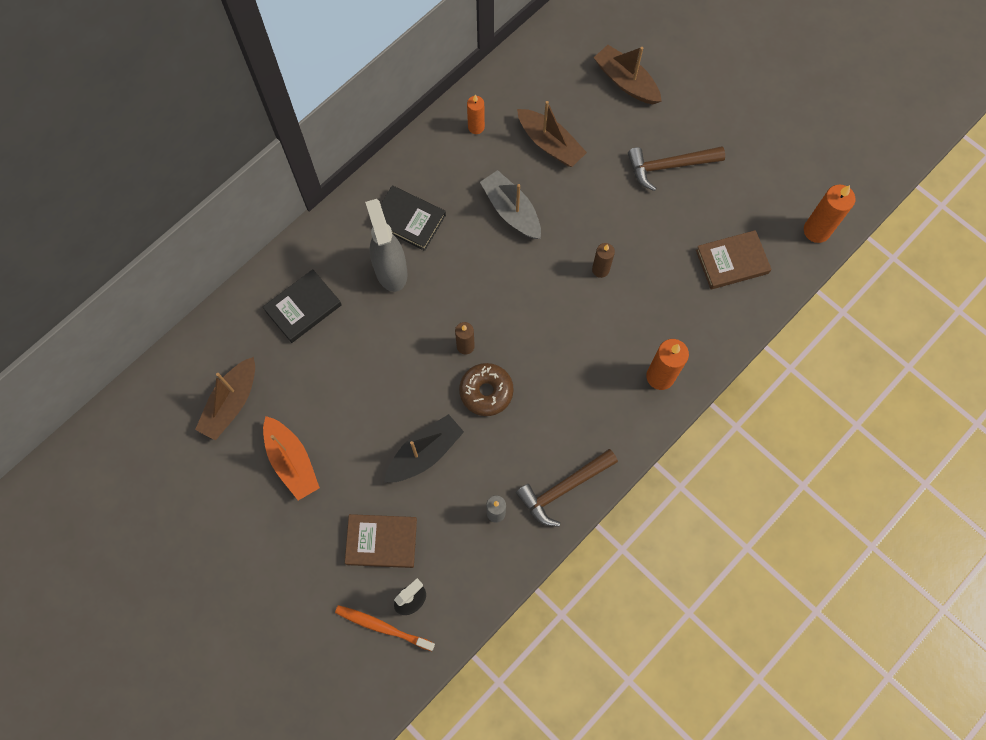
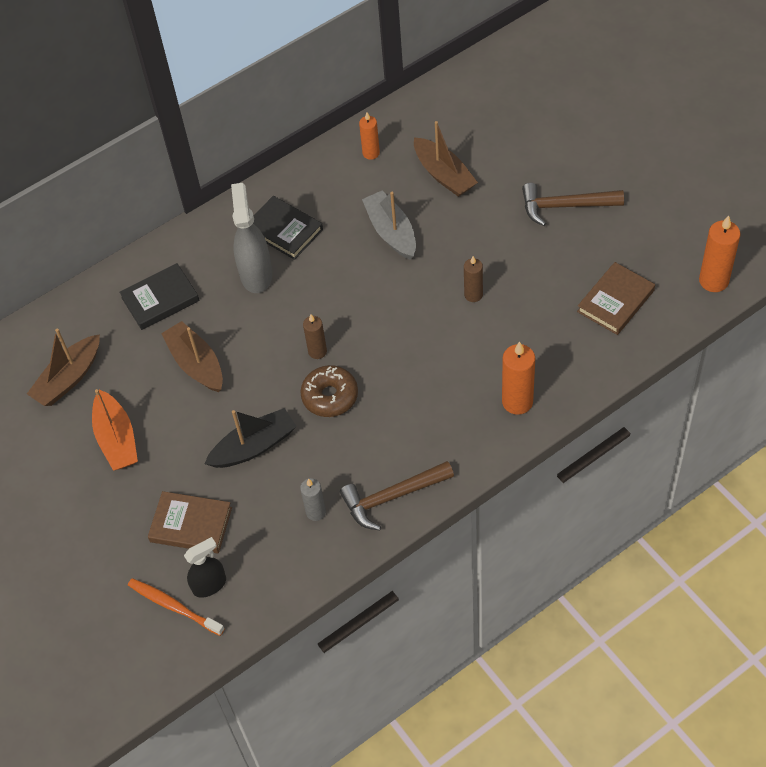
camera: 15 degrees right, 15 degrees down
brown boat [593,45,662,104] -> brown boat moved to [161,321,223,392]
brown book [696,230,772,289] -> brown book turned 45 degrees counterclockwise [577,262,655,335]

